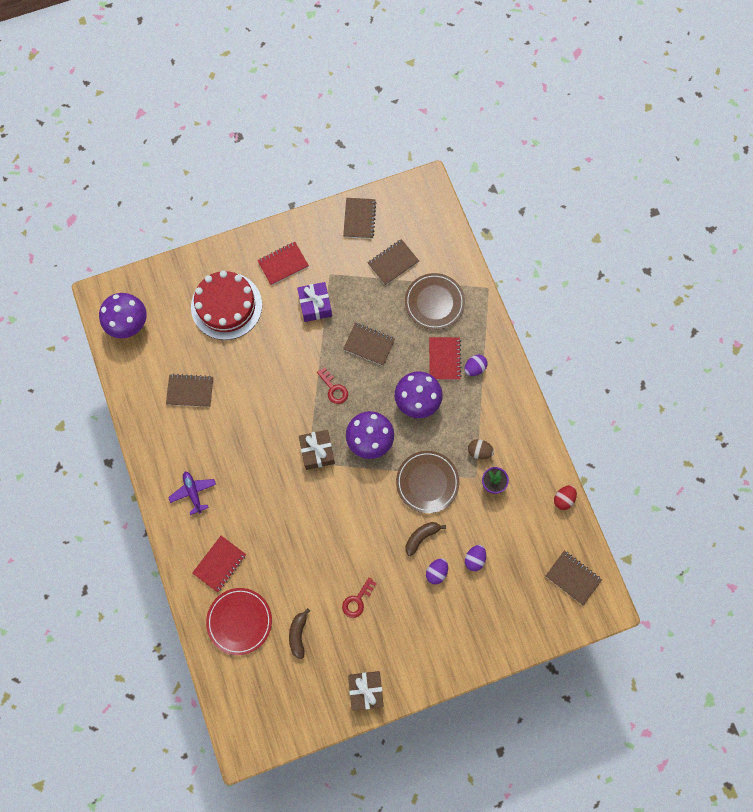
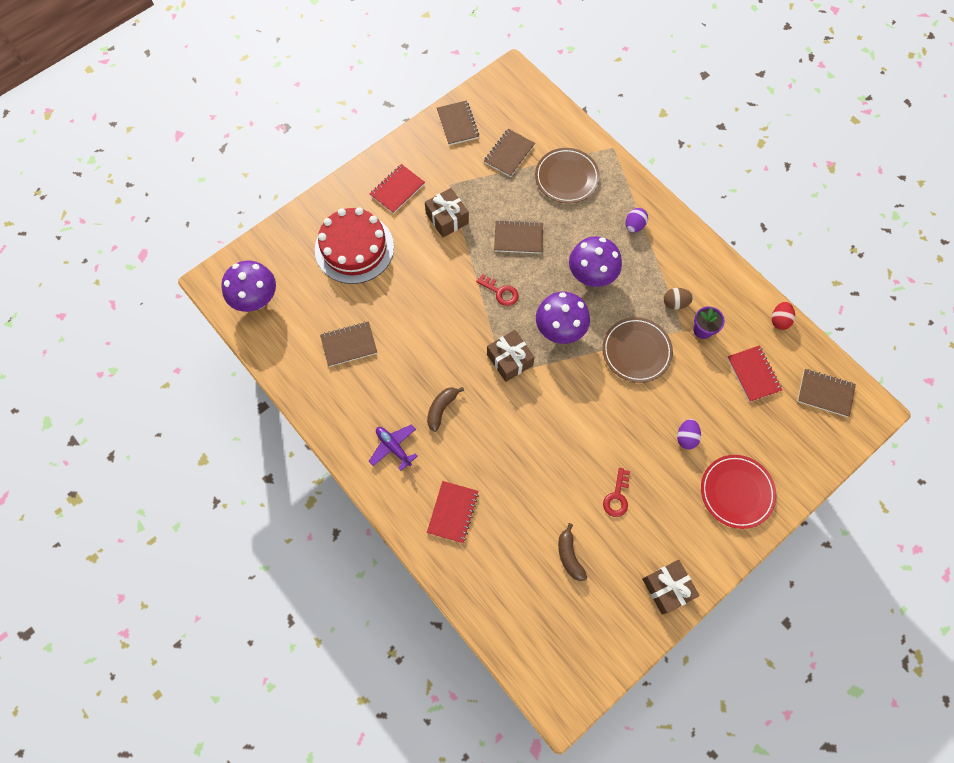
camera: 20 degrees left, 5 degrees down
red plate [206,588,272,655] -> red plate moved to [701,455,776,529]
purple gift [297,282,332,322] -> brown gift [425,188,469,237]
brown banana [405,522,446,556] -> brown banana moved to [427,387,464,432]
red notebook [429,337,462,380] -> red notebook moved to [727,345,782,402]
purple egg [465,545,486,571] -> none

